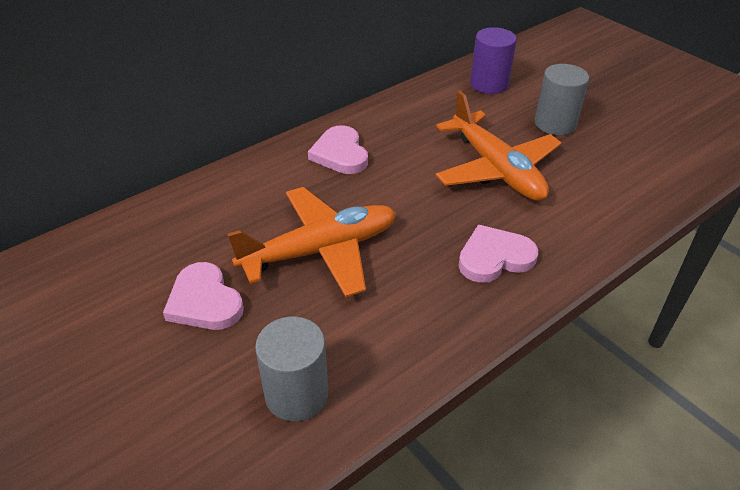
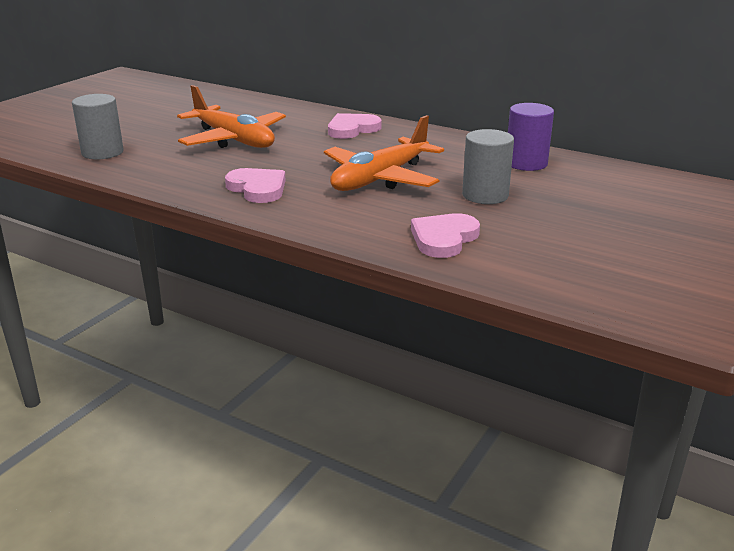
camera: 70 degrees right, 15 degrees down
pink heart [163,262,244,330] -> pink heart moved to [411,213,480,258]

